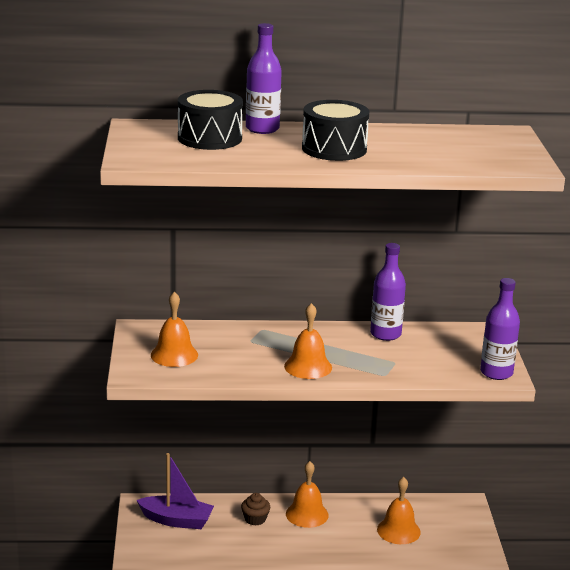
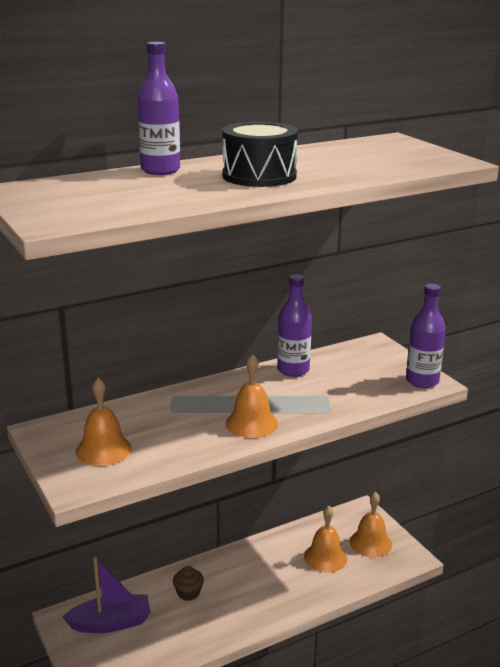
camera: 25 degrees left, 0 degrees up
black drum [178,90,243,150] -> none
orange bell [286,461,329,528] -> orange bell moved to [350,492,392,557]

